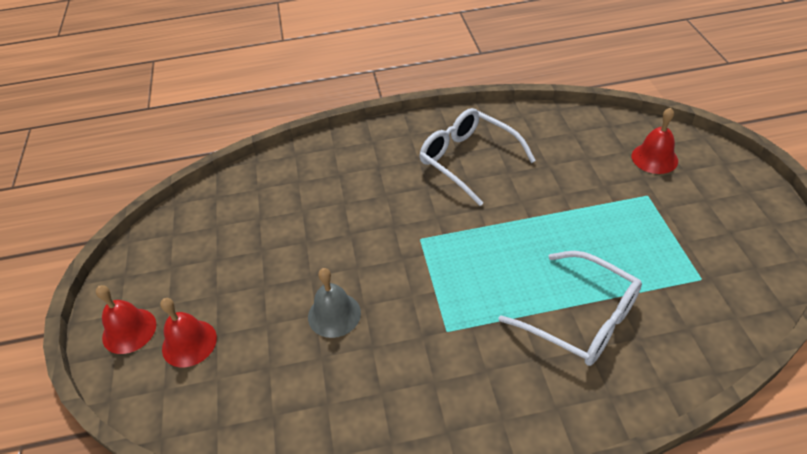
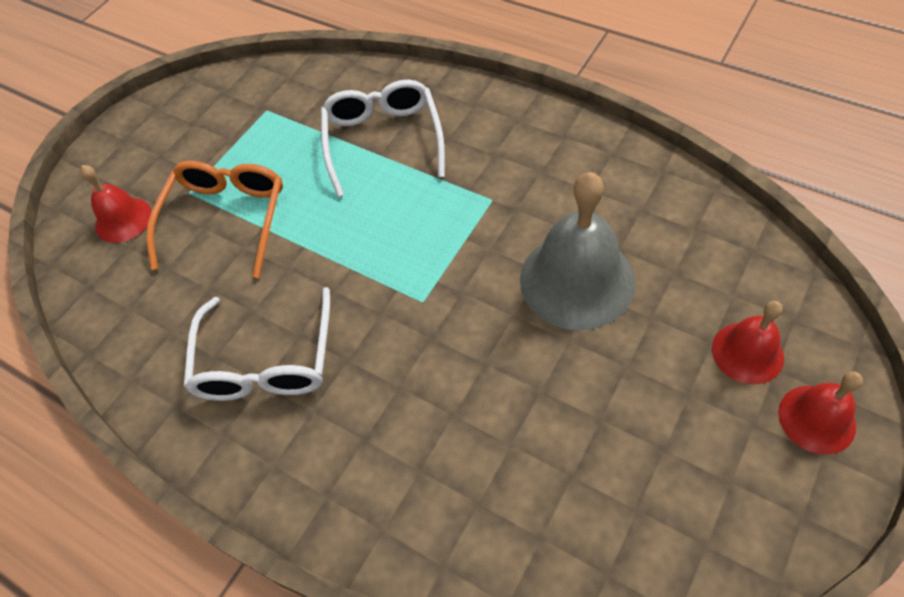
camera: 135 degrees left, 10 degrees up
grey bell [308,268,361,338] -> grey bell [520,172,635,331], size x1.79
none -> orange glasses [146,161,283,278]

